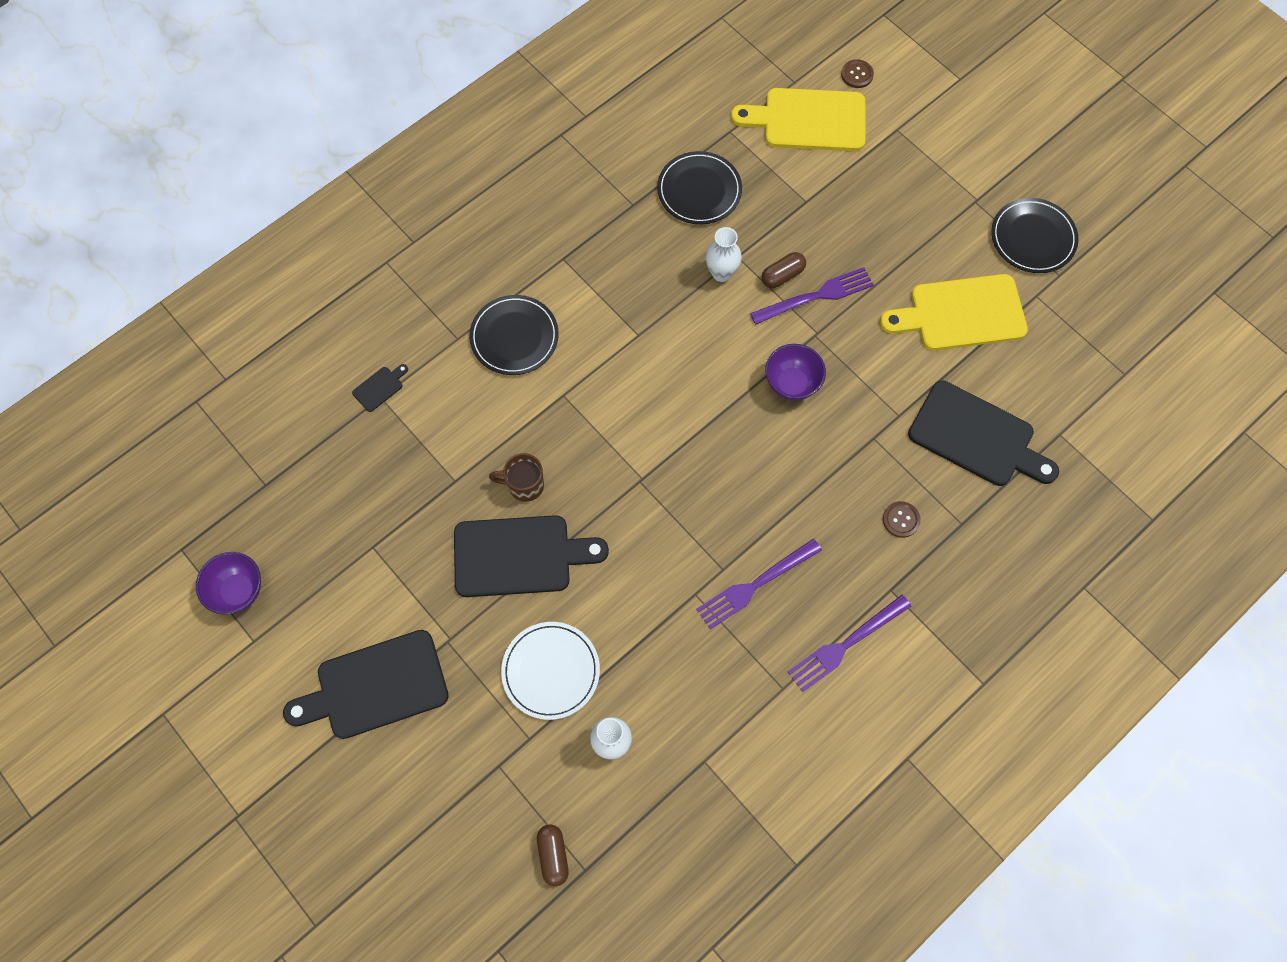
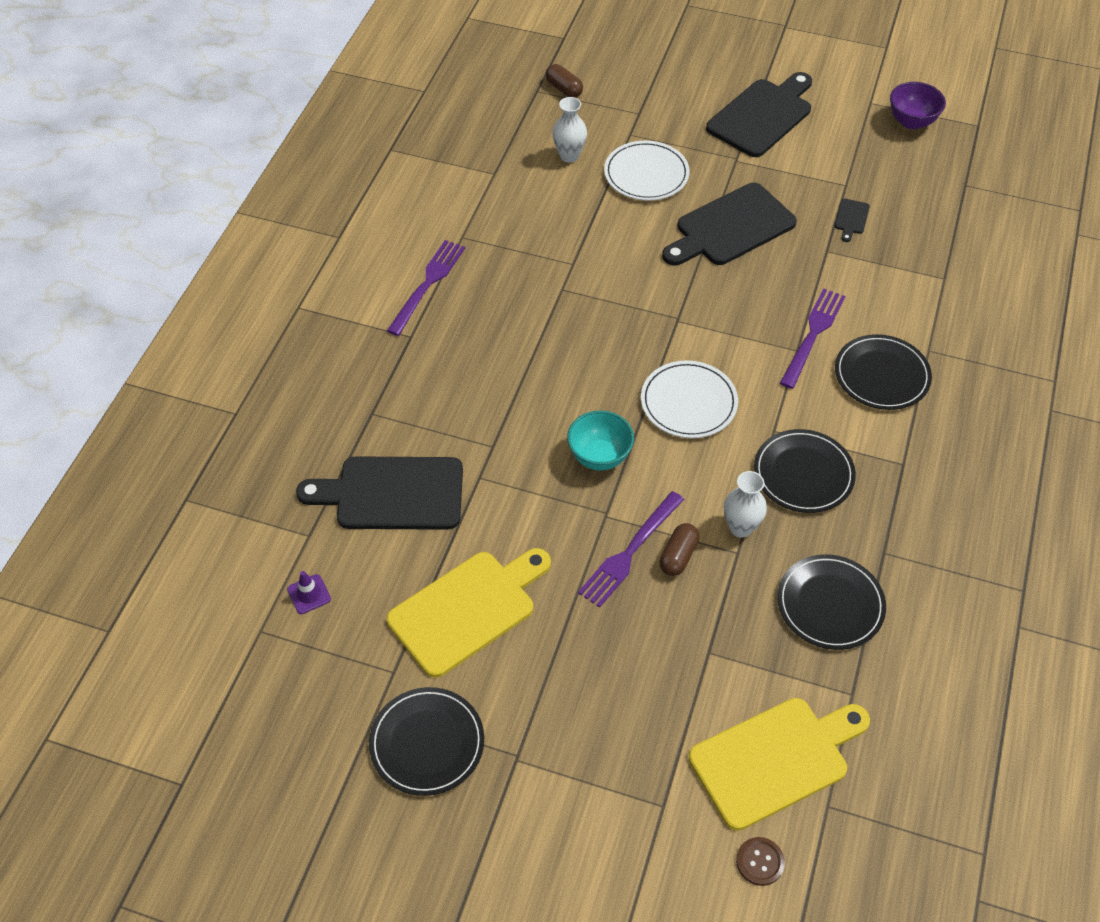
camera: 150 degrees right, 15 degrees down
black cutting board [352,364,408,412] -> black cutting board moved to [834,199,870,242]
brown mug [489,453,544,502] -> none
purple fork [696,539,822,629] -> purple fork moved to [780,289,845,389]
purple bowl [765,344,826,401] -> turquoise bowl [567,410,634,471]
brown button [883,501,921,538] -> none
none -> purple traffic cone [287,571,331,614]
none -> white plate [641,360,738,438]
none -> black plate [754,429,856,513]

